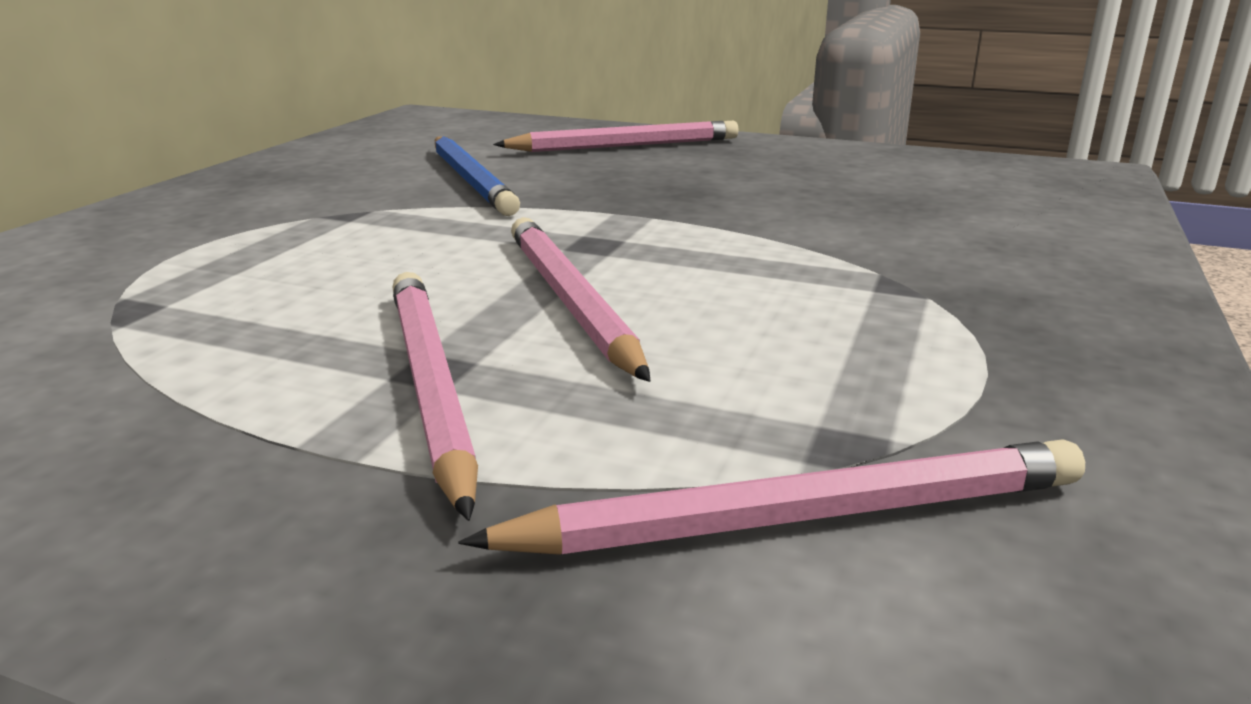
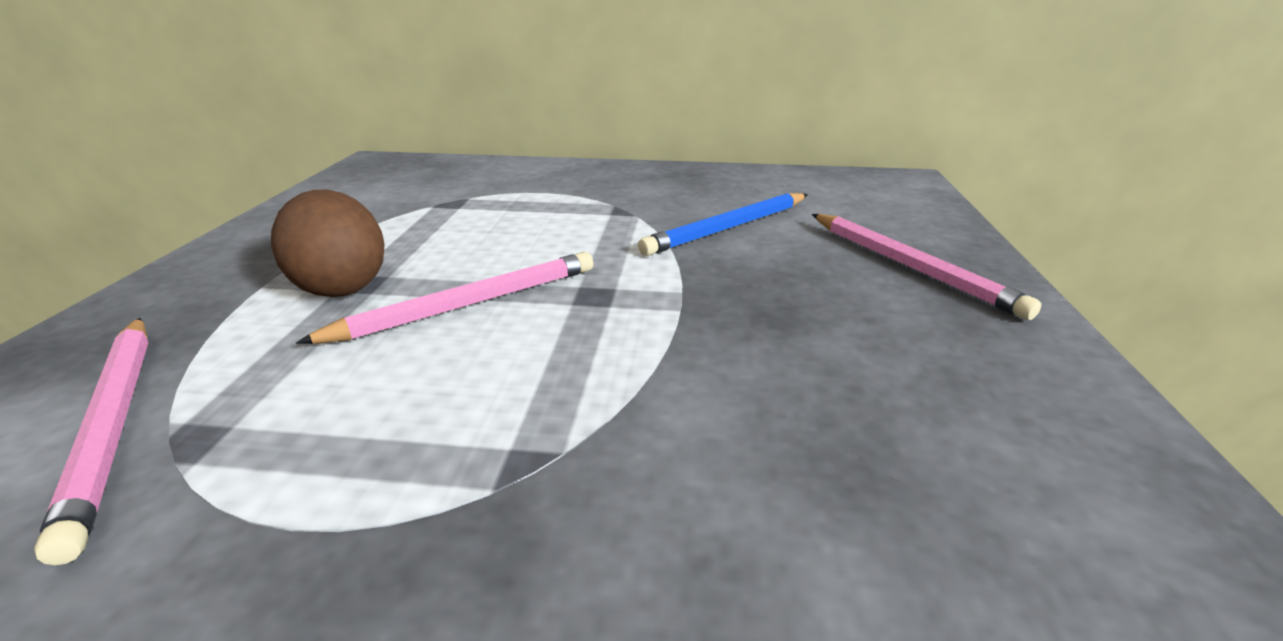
camera: 75 degrees right, 5 degrees up
pink pencil [392,272,478,521] -> brown egg [271,189,385,297]

